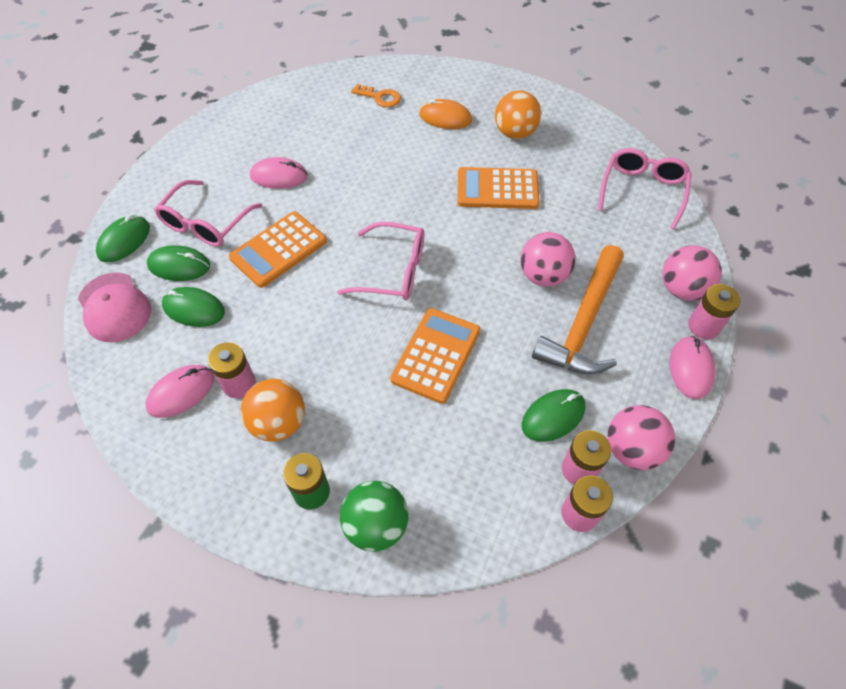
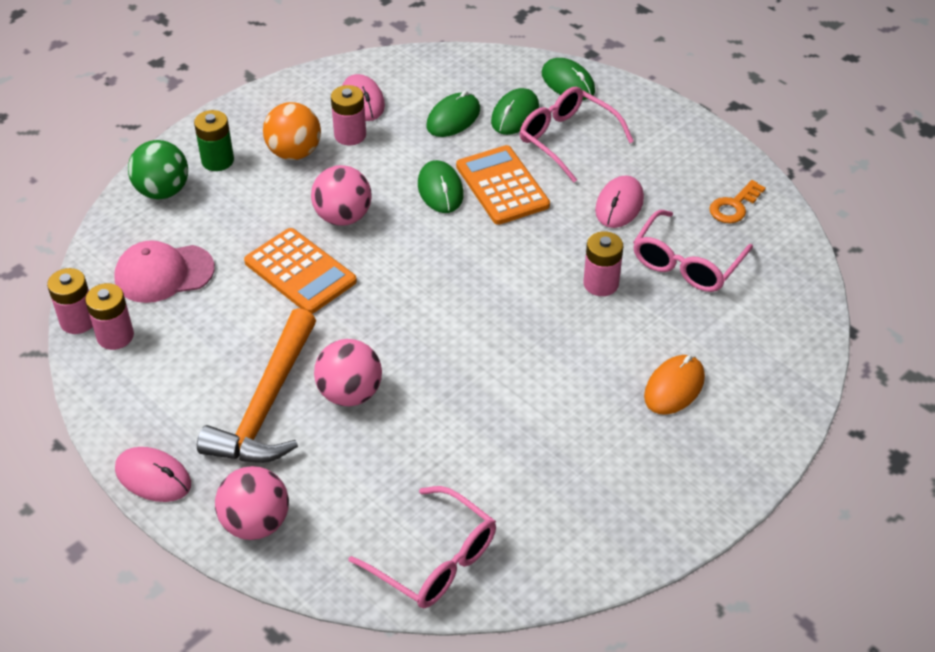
camera: 110 degrees right, 10 degrees down
pink cap [78,272,151,342] -> pink cap moved to [114,241,215,303]
pink glasses [337,222,424,301] -> pink glasses moved to [633,210,753,292]
orange key [351,84,401,107] -> orange key moved to [709,180,766,223]
orange calculator [457,167,540,209] -> none
orange ball [495,90,541,139] -> none
green mouse [522,389,586,442] -> green mouse moved to [418,160,464,213]
orange hammer [532,245,624,374] -> orange hammer turned 120 degrees counterclockwise [197,308,316,463]
pink ball [607,405,675,470] -> pink ball moved to [311,165,372,226]
pink battery [688,284,740,339] -> pink battery moved to [583,231,623,296]

